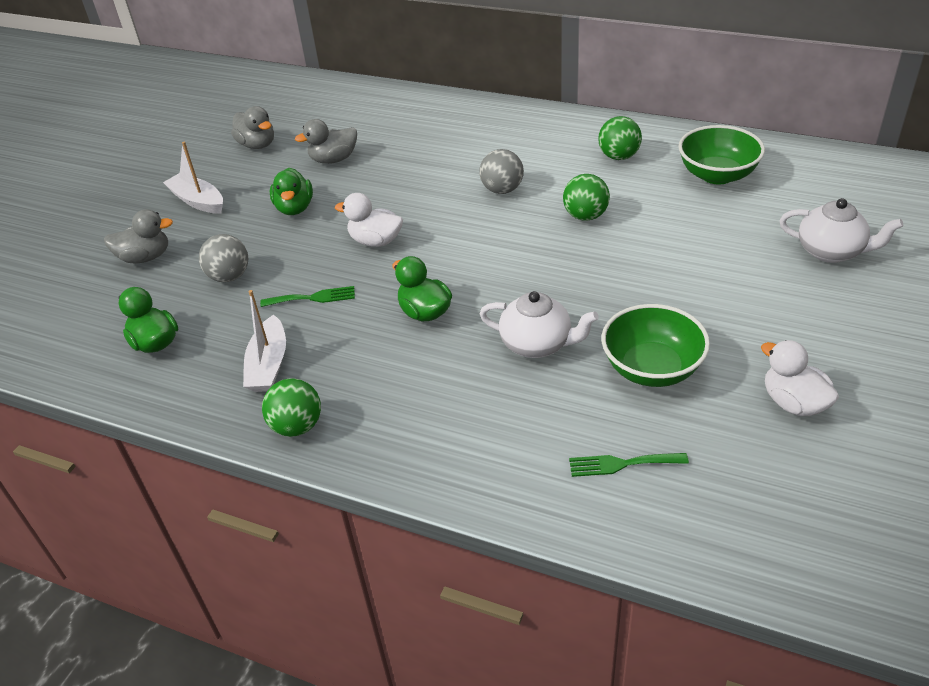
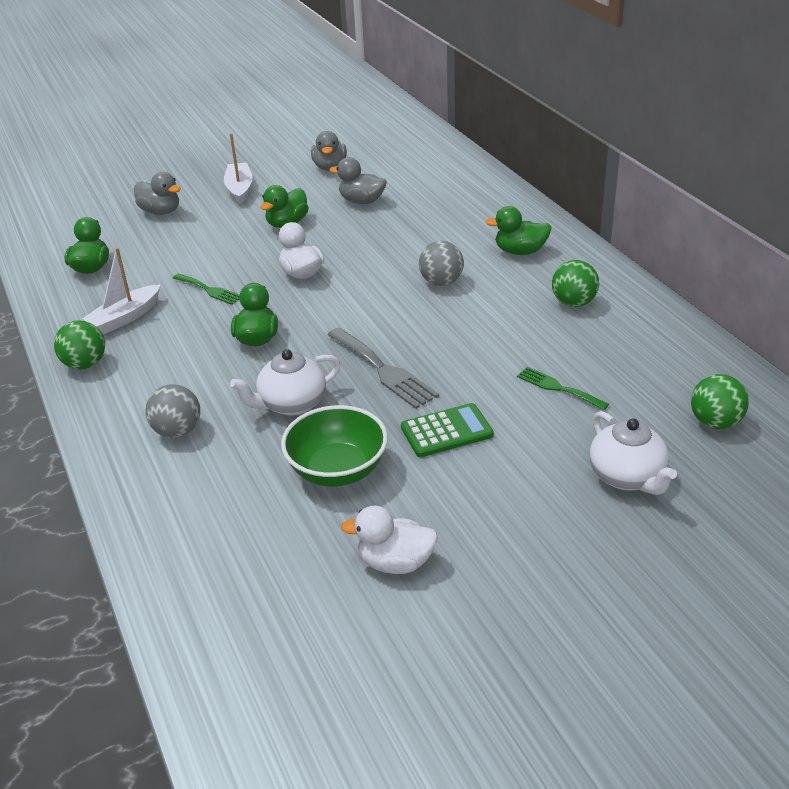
camera: 40 degrees right, 5 degrees down
grey ball [199,234,248,282] -> grey ball moved to [145,384,200,438]
white teapot [480,291,599,358] -> white teapot turned 90 degrees clockwise [230,349,341,416]
green ball [563,174,610,221] -> green ball moved to [691,374,749,429]
green fork [569,453,689,477] -> green fork moved to [517,367,609,411]
green bowl [678,125,765,185] -> none
white duck [761,340,839,416] -> white duck turned 90 degrees counterclockwise [341,506,438,574]
none -> grey fork [327,327,439,409]
none -> green calculator [401,403,494,457]
none -> green duck [486,206,552,255]

